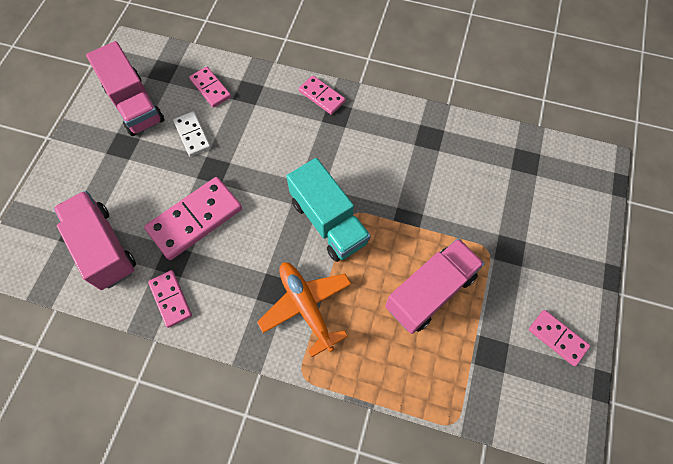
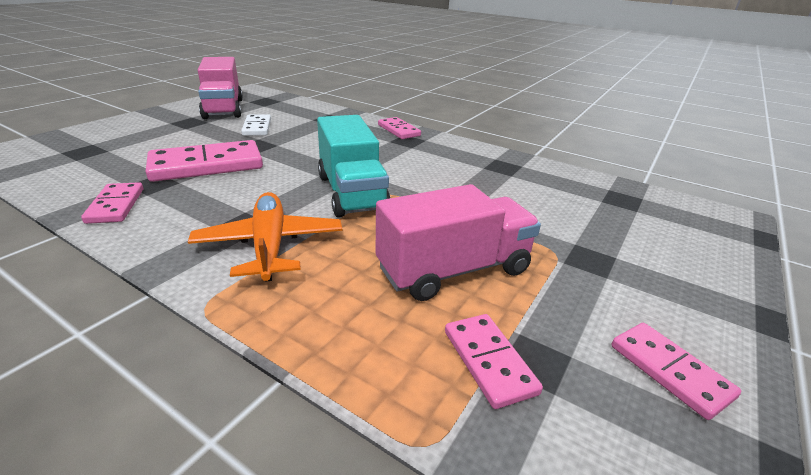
camera: 15 degrees right, 35 degrees down
pink truck [54,191,136,290] -> none
pink domino [189,67,231,108] -> pink domino moved to [445,314,543,409]

